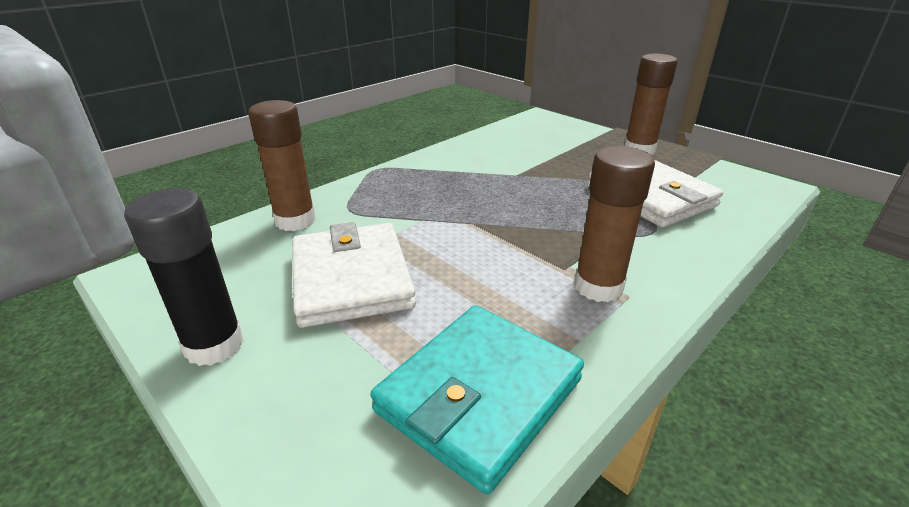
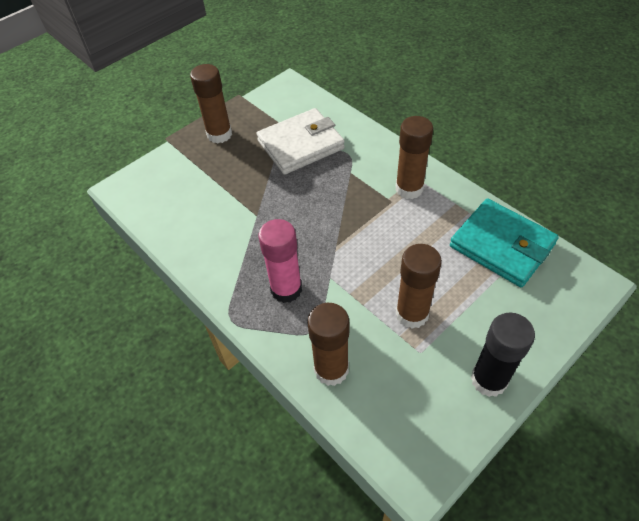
camera: 85 degrees left, 20 degrees up
white wallet [292,222,416,328] -> brown glue stick [396,244,442,329]
none -> pink glue stick [258,219,302,303]

